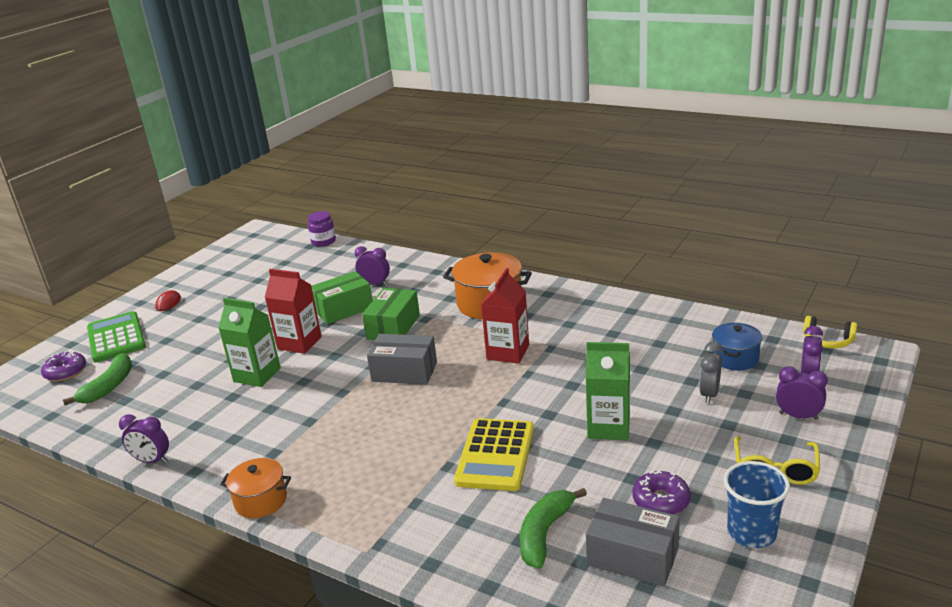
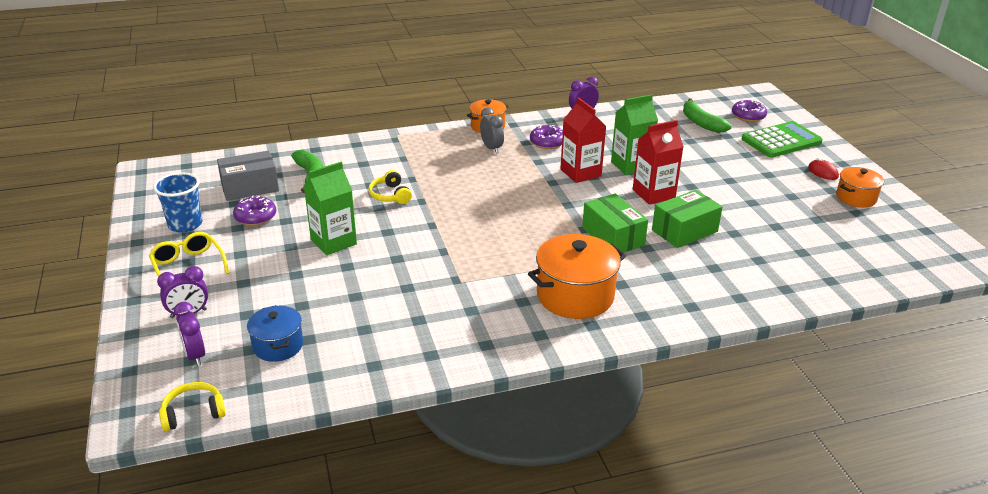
camera: 130 degrees right, 5 degrees up
green calculator [87,311,146,362] -> green calculator turned 45 degrees counterclockwise [742,121,823,157]
purple jar [308,211,336,247] -> none
green box [311,271,373,324] -> green box turned 45 degrees clockwise [652,190,723,248]
purple clock [355,246,390,286] -> none
grey box [367,334,437,385] -> none
yellow calculator [454,418,534,491] -> yellow headphones [368,170,412,204]
red carton [481,268,529,364] -> red carton moved to [560,97,606,183]
grey clock [699,342,723,404] -> grey clock moved to [480,108,504,154]
none -> purple donut [530,125,563,149]
none -> orange pot [836,167,884,208]

